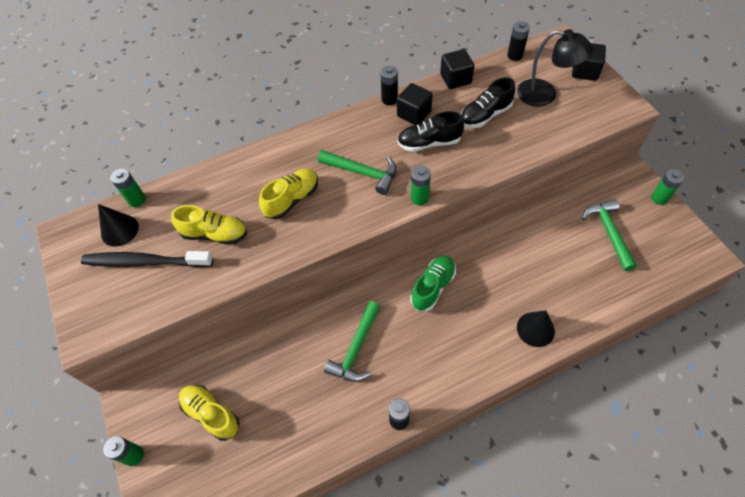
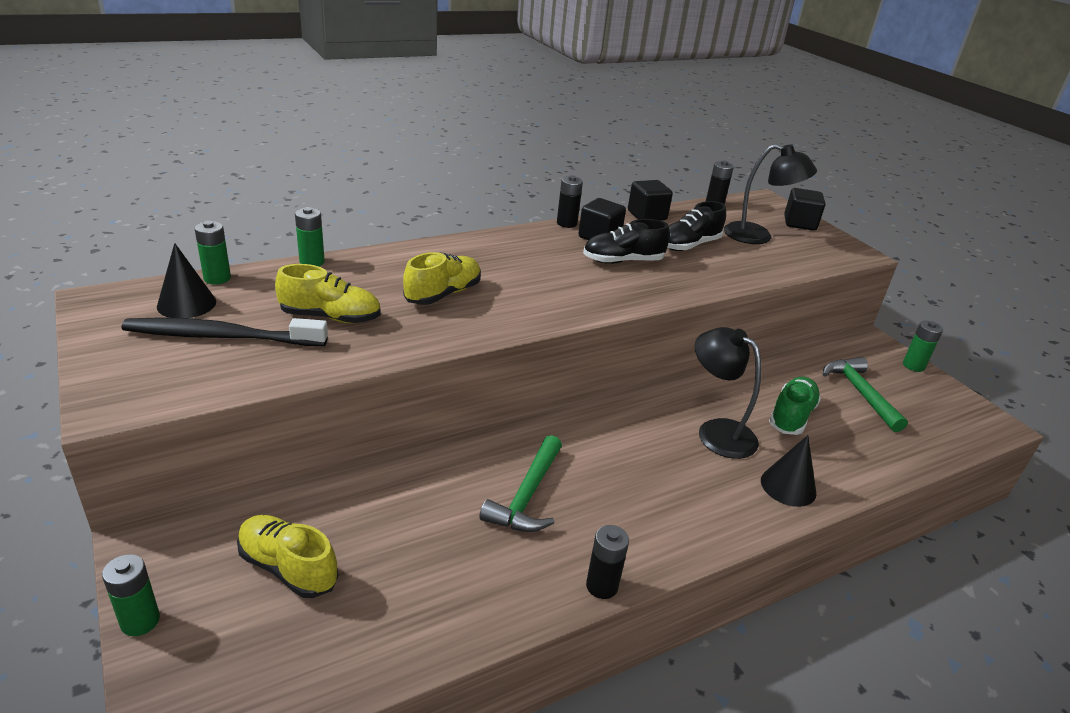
camera: 10 degrees left, 25 degrees down
green hammer [318,150,397,195] -> none
green shoe [410,255,456,311] -> green shoe moved to [769,377,821,435]
green battery [411,166,431,205] -> green battery moved to [295,207,325,266]
none -> black lamp [695,327,761,459]

